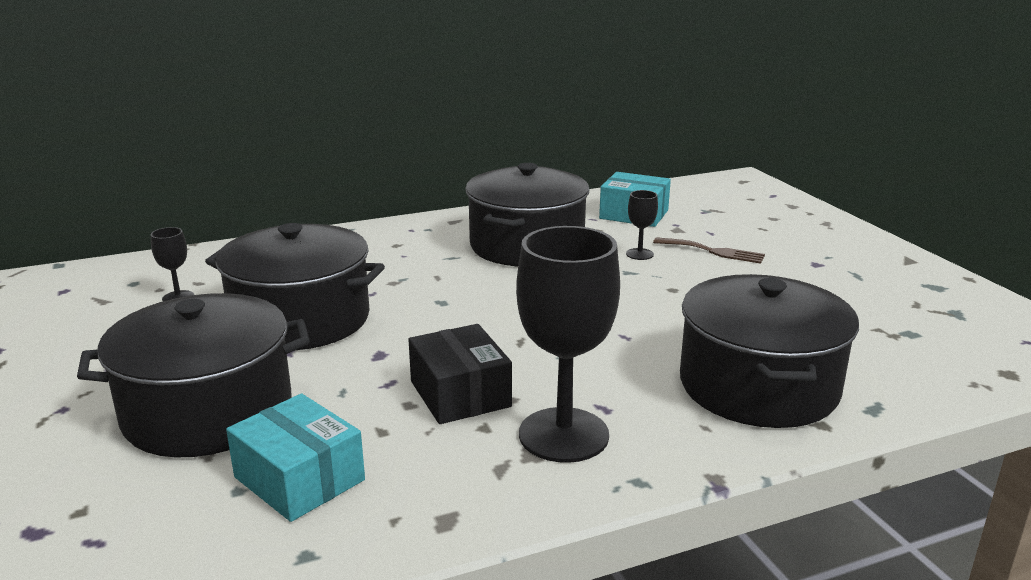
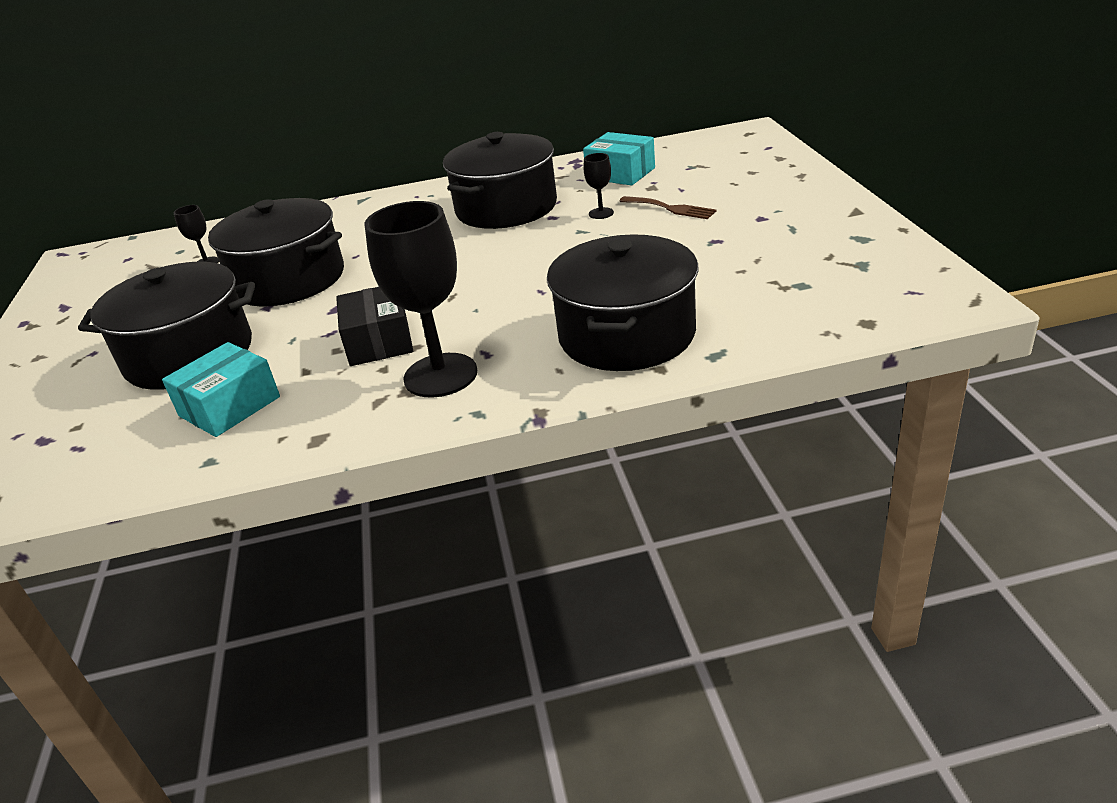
camera: 15 degrees right, 10 degrees up
turquoise box [226,393,365,522] -> turquoise box turned 75 degrees clockwise [162,342,280,437]

